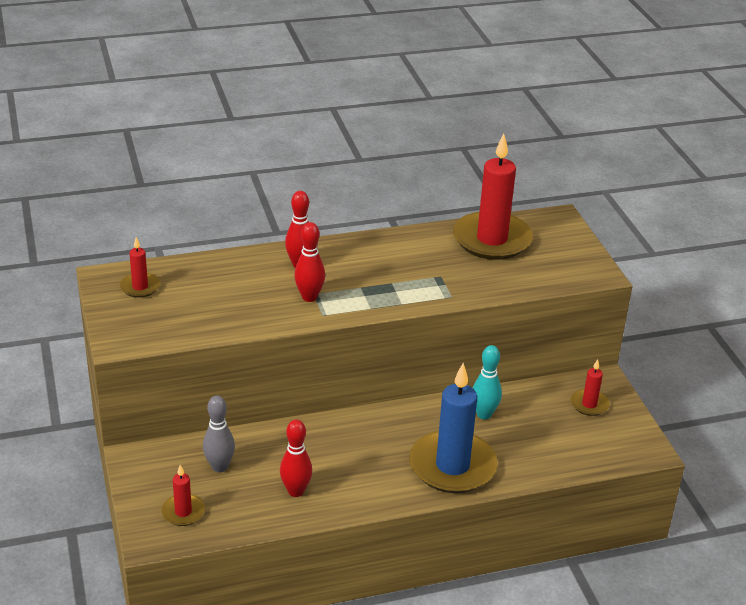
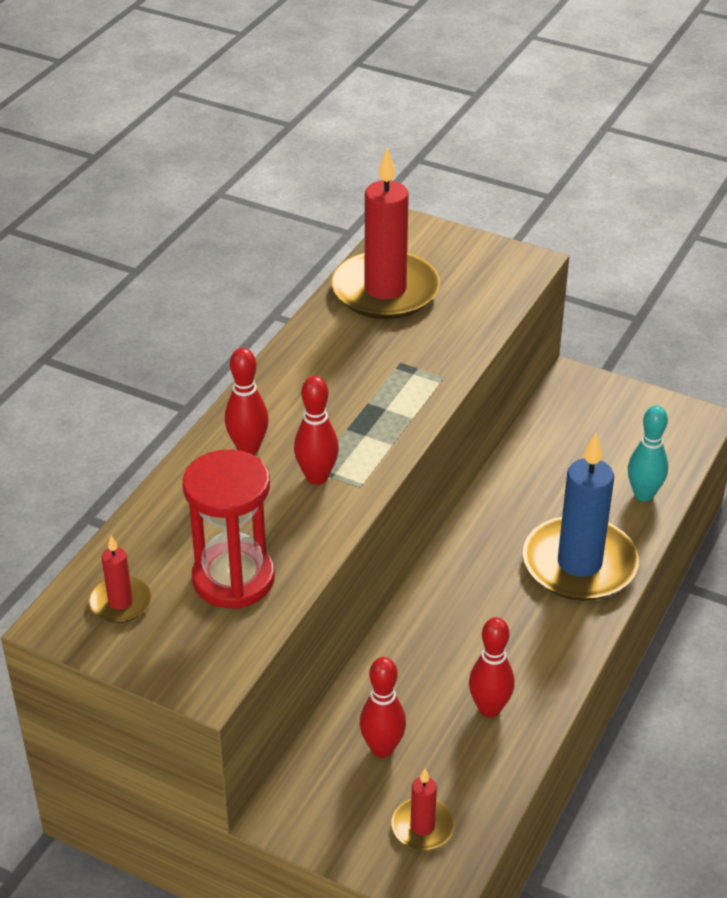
camera: 45 degrees left, 5 degrees up
grey bowling pin [203,396,235,472] -> red bowling pin [360,657,406,758]
turquoise bowling pin [473,345,502,419] -> turquoise bowling pin moved to [628,405,668,501]
red candle [571,359,610,416] -> none
none -> red hourglass [183,449,275,609]

